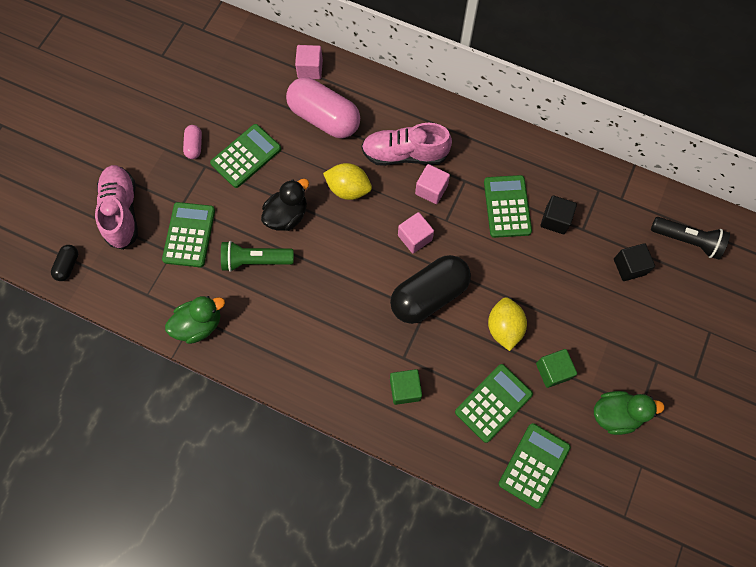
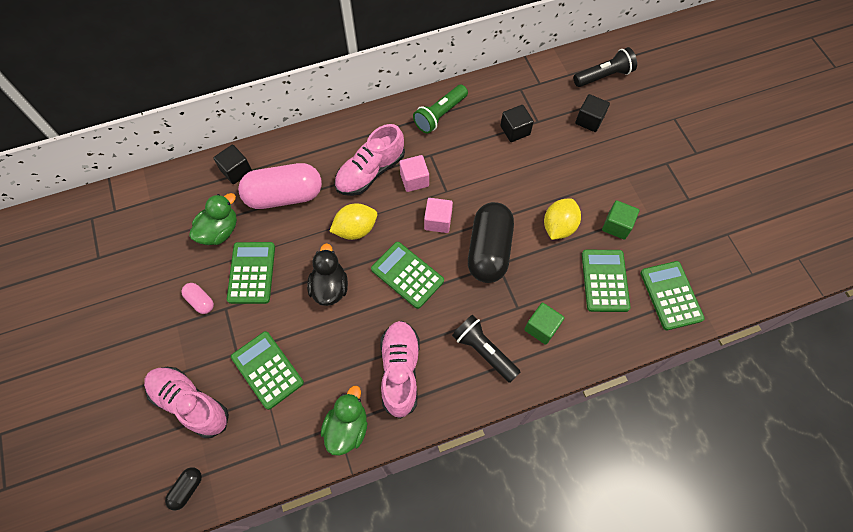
camera: 45 degrees left, 5 degrees down
black capsule [51,245,78,281] -> black capsule turned 60 degrees clockwise [165,467,202,510]
green flashlight [221,241,294,272] -> green flashlight moved to [413,85,468,134]
pink cube [295,45,323,79] -> black cube [213,144,252,184]
green calculator [484,175,532,238] -> green calculator moved to [371,242,444,309]
yellow lemon [488,297,527,351] -> yellow lemon turned 75 degrees clockwise [544,199,581,240]
green duck [594,391,665,435] -> green duck moved to [189,193,237,245]
none -> pink shoe [380,321,420,419]
none -> black flashlight [452,315,520,383]

